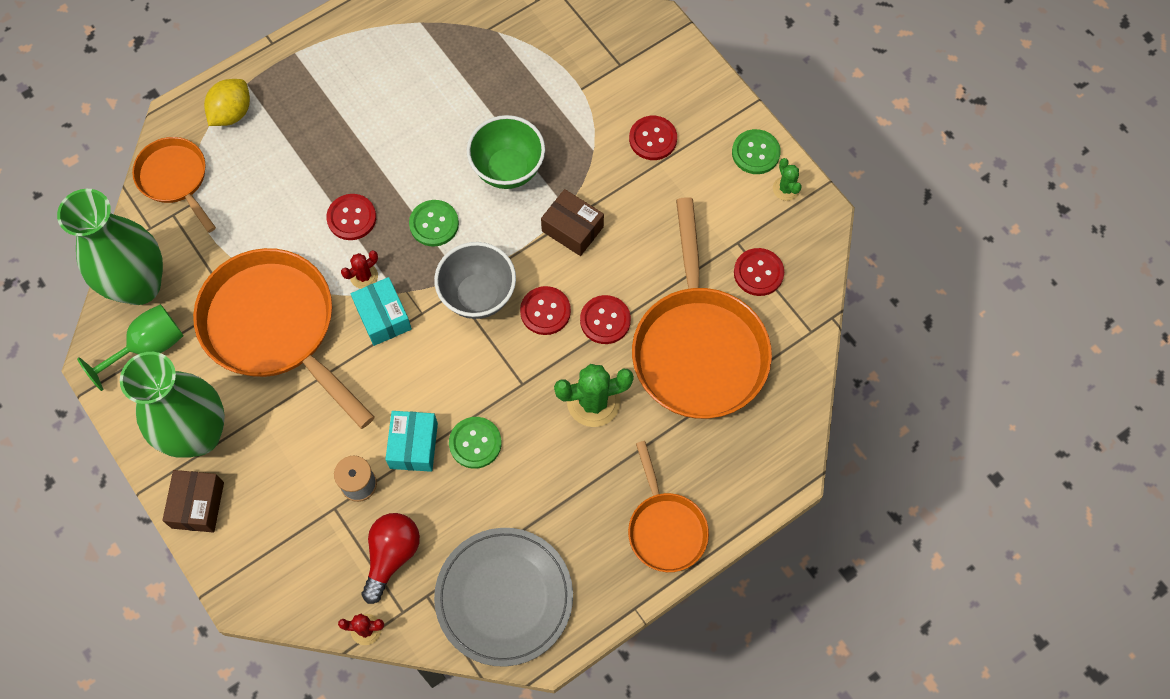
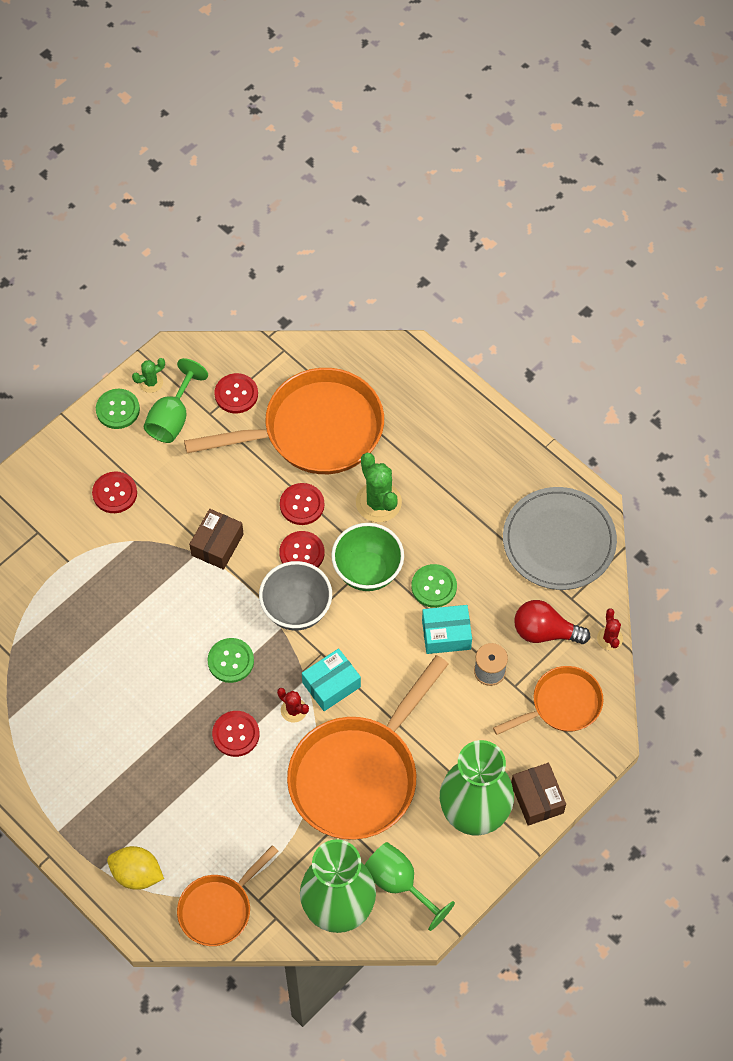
camera: 100 degrees left, 5 degrees down
brown box [162,470,224,532] -> brown box turned 75 degrees clockwise [511,763,566,826]
green bowl [467,115,545,189] -> green bowl moved to [331,523,404,591]
orange pan [628,441,709,572] -> orange pan moved to [493,666,603,735]
none -> green goblet [144,358,208,443]

